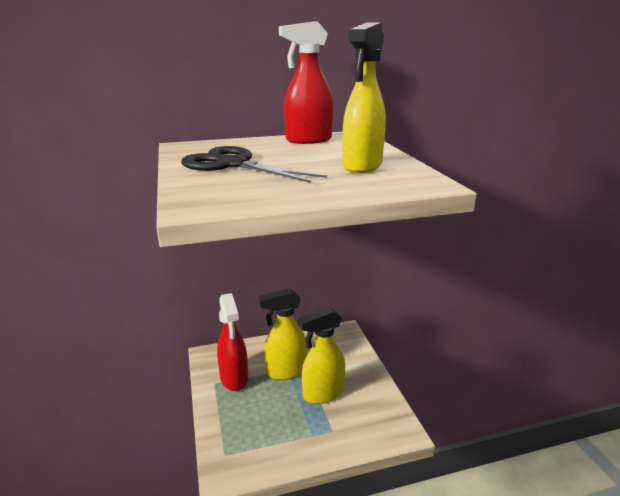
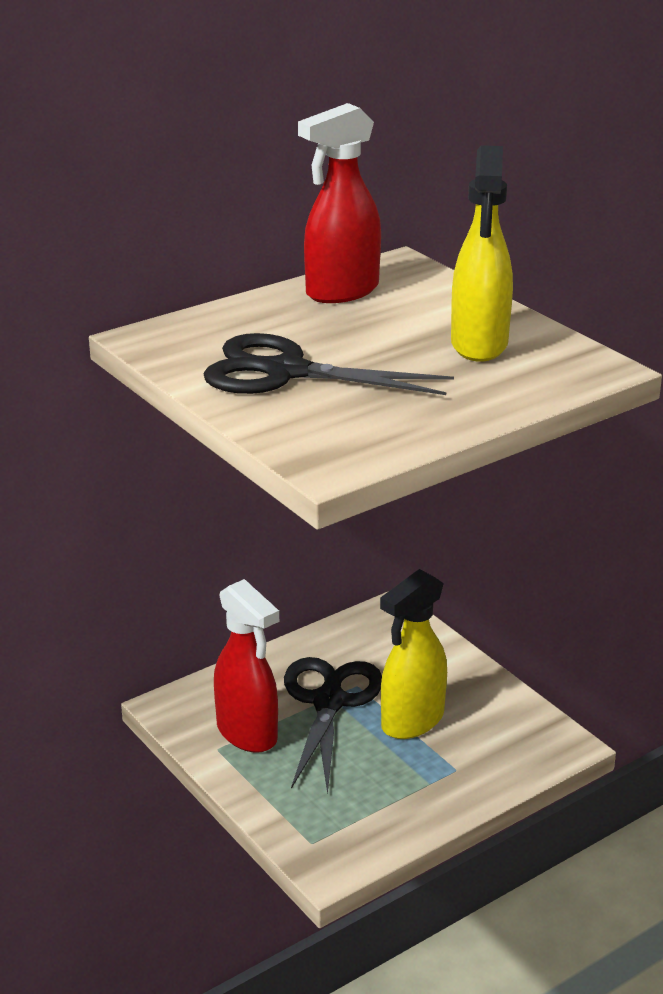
camera: 20 degrees left, 5 degrees up
yellow spray bottle [258,288,307,380] -> black scissors [284,657,382,794]

